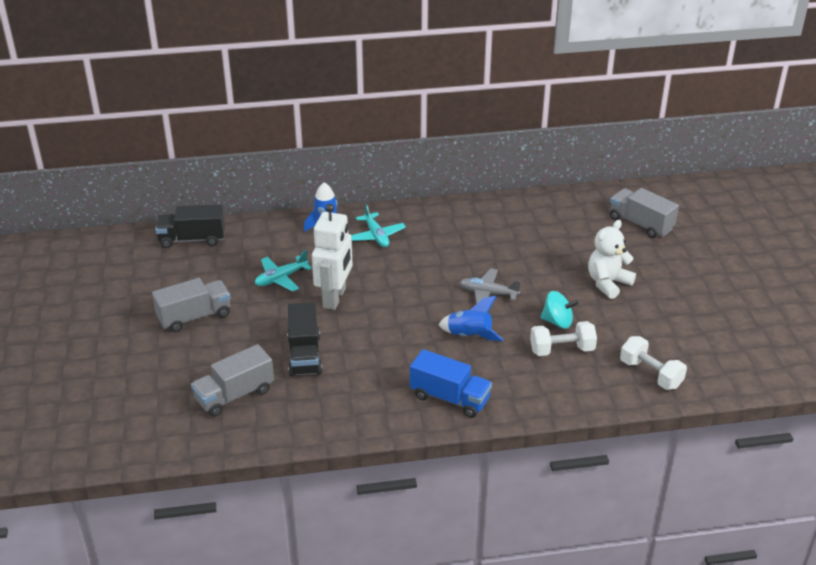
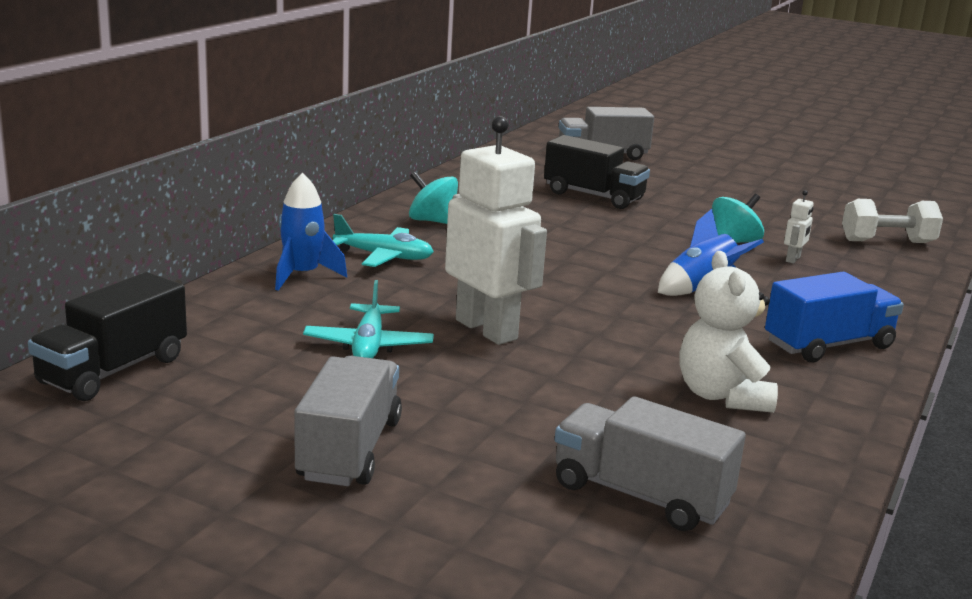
camera: 55 degrees left, 15 degrees down
grey truck [191,344,274,417] -> grey truck turned 120 degrees clockwise [555,396,746,531]
black truck [287,302,322,377] -> black truck moved to [544,135,650,209]
grey plane [459,268,521,304] -> none
white dumbbell [530,321,597,356] -> white robot [784,190,814,263]
white teddy bear [588,220,636,299] -> white teddy bear moved to [679,251,778,413]
none -> turquoise spinning top [409,171,458,224]

